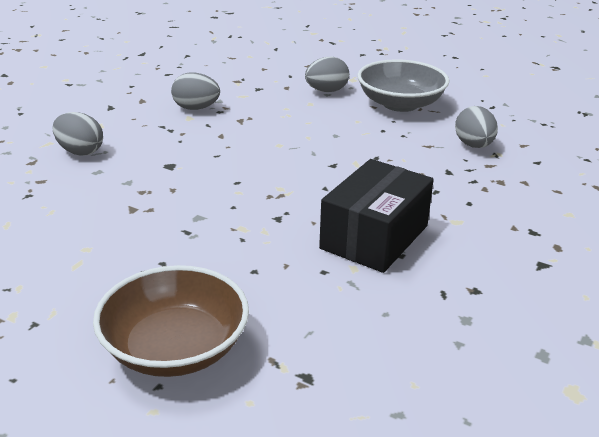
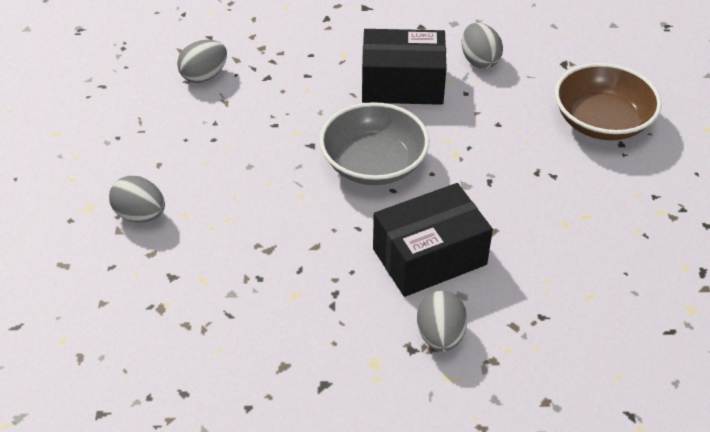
camera: 120 degrees left, 15 degrees up
grey egg [171,72,220,110] -> grey egg moved to [462,23,503,69]
grey bowl [357,59,449,112] -> grey bowl moved to [319,102,429,185]
none -> black box [373,183,493,297]

